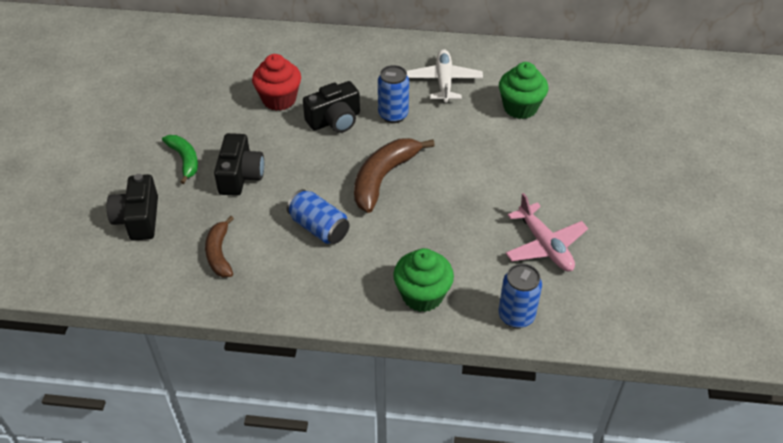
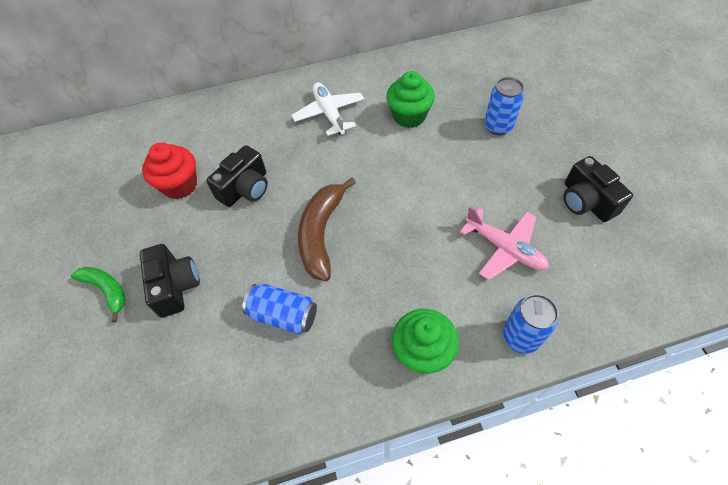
camera: 20 degrees left, 10 degrees up
black camera [106,174,158,241] -> black camera moved to [563,156,633,222]
brown banana [205,216,234,278] -> none
blue can [378,65,409,123] -> blue can moved to [484,77,524,136]

